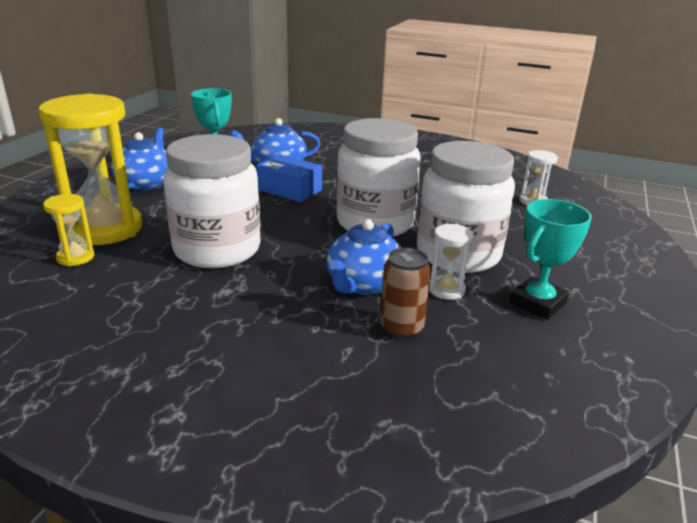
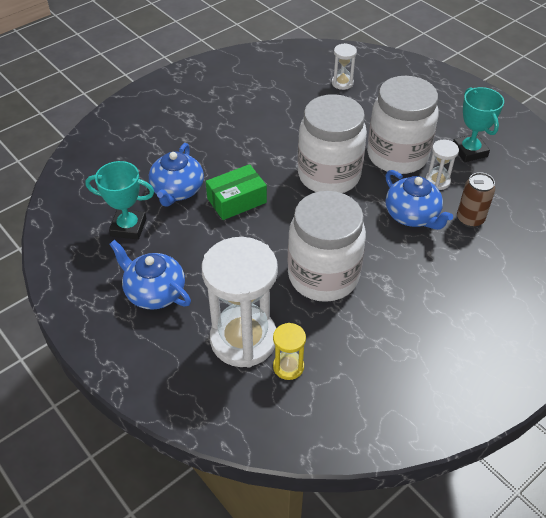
camera: 60 degrees left, 20 degrees up
yellow hourglass [38,93,142,245] -> white hourglass [202,237,278,368]
blue box [256,154,322,202] -> green box [206,164,267,220]

